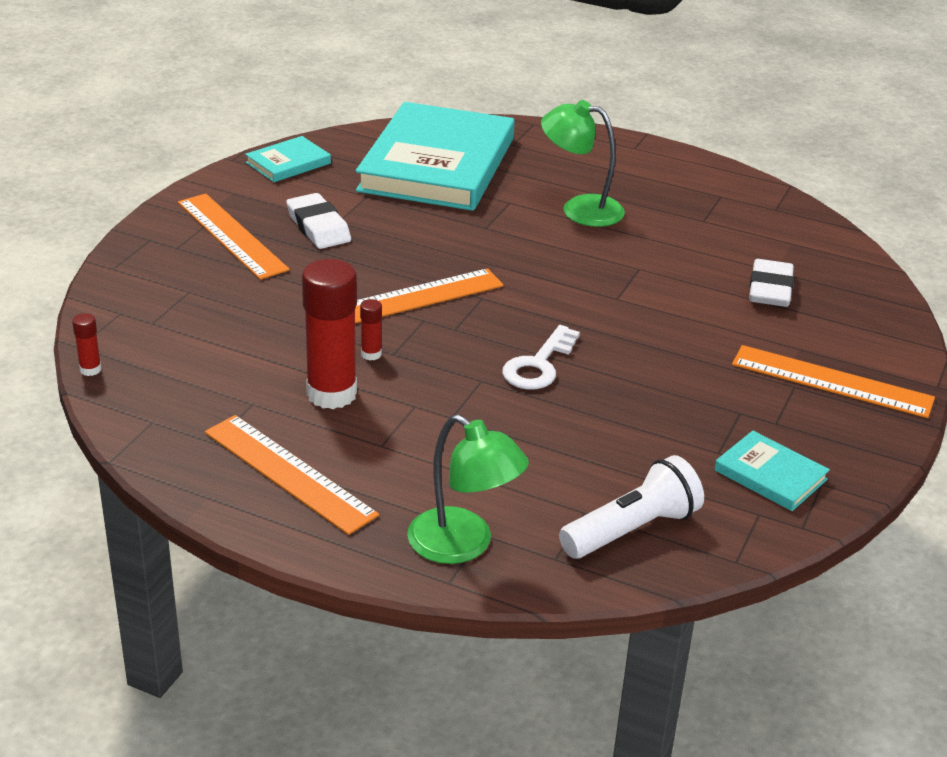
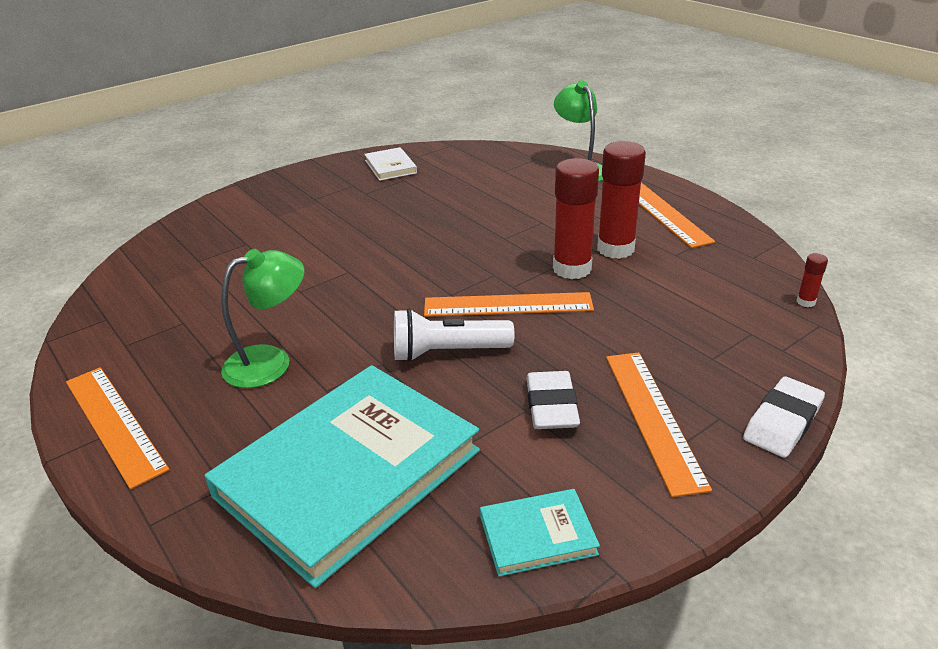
camera: 150 degrees left, 0 degrees up
red glue stick [360,299,382,360] -> red glue stick [553,158,599,279], size x2.32
white key [502,325,580,390] -> none
green lamp [541,100,625,227] -> green lamp turned 75 degrees counterclockwise [221,249,305,388]
white flashlight [559,455,704,559] -> white flashlight moved to [394,308,514,362]
turquoise book [714,430,830,511] -> white book [364,147,417,181]
orange ruler [732,345,935,418] -> orange ruler moved to [66,367,169,489]
white eraser [749,259,794,307] -> white eraser moved to [743,376,825,458]

